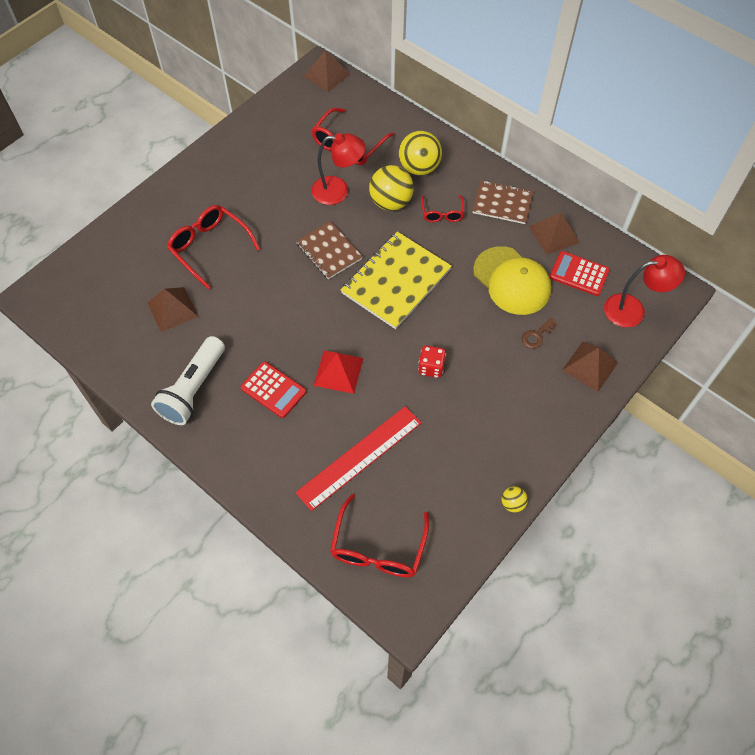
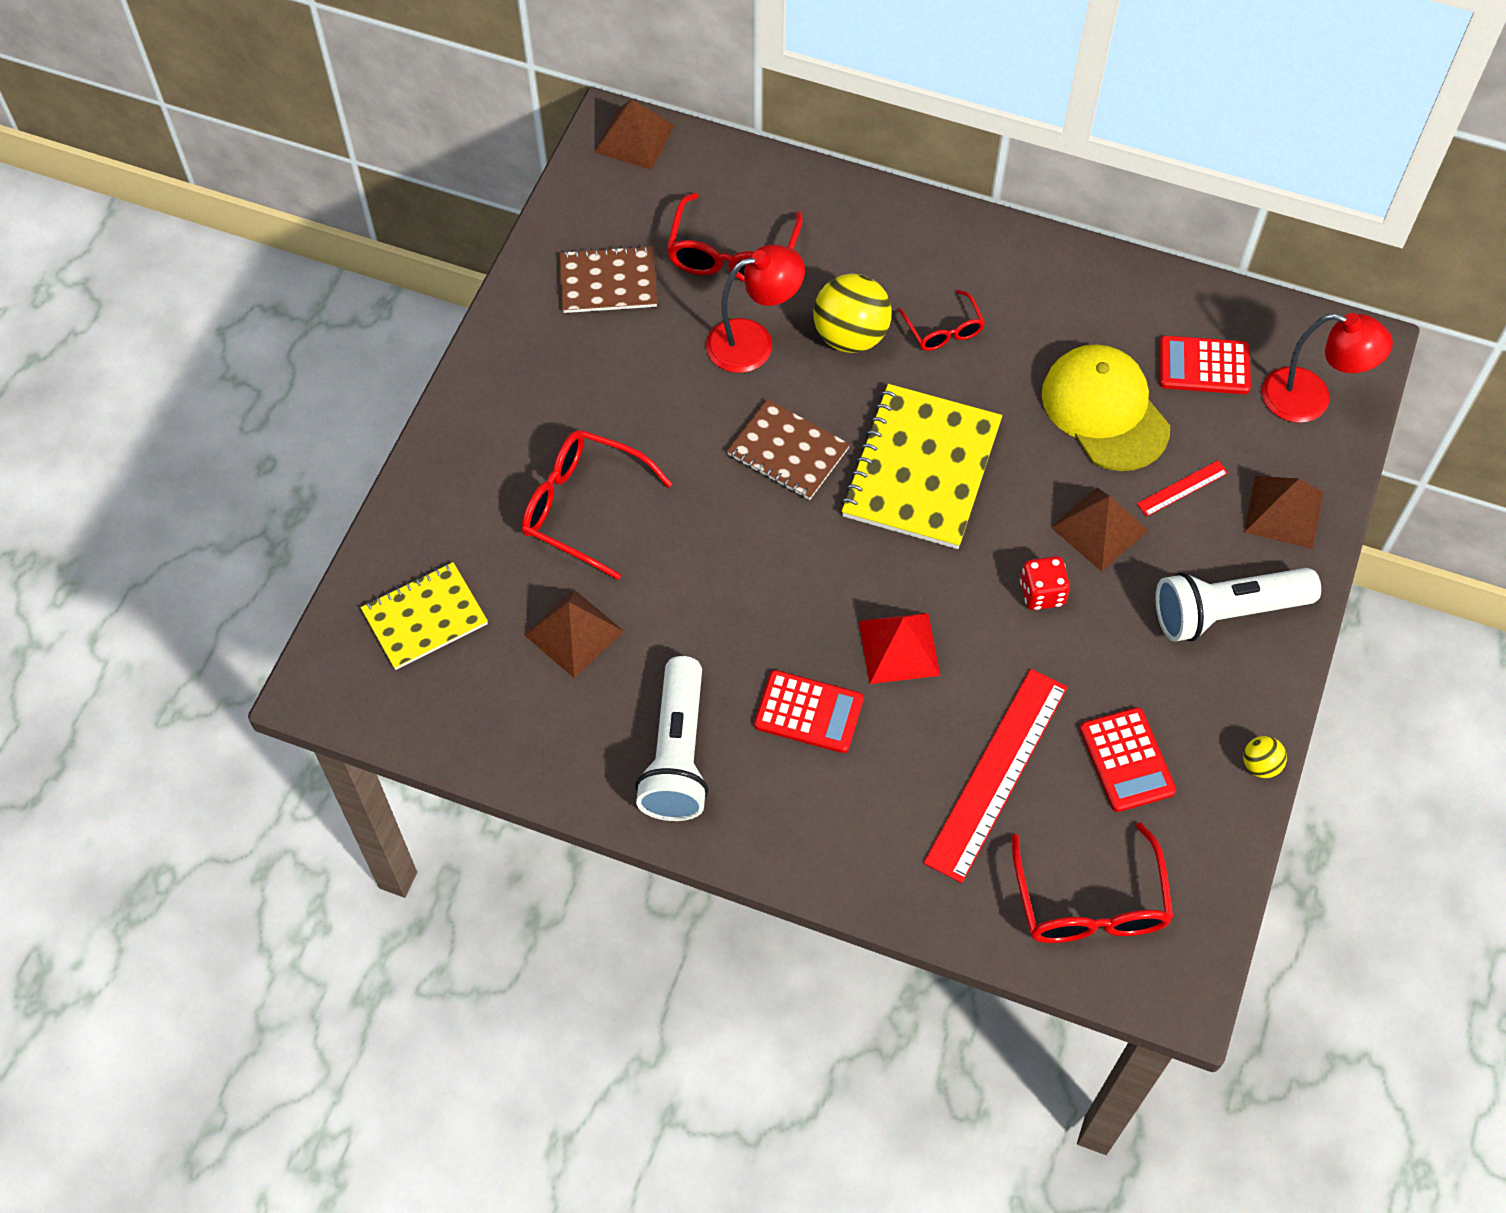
camera: 20 degrees left, 0 degrees up
yellow ball [399,131,442,175] -> none
brown notebook [472,180,533,224] -> brown notebook moved to [560,245,657,313]
yellow cap [473,246,551,315] -> yellow cap turned 150 degrees counterclockwise [1042,344,1170,471]
brown key [522,318,558,349] -> red ruler [1137,460,1228,517]
brown pyramid [529,212,580,255] -> brown pyramid moved to [1051,488,1148,571]
red lamp [604,255,685,327] -> red lamp turned 45 degrees clockwise [1262,313,1393,423]
none -> yellow notebook [361,562,488,670]
none -> red calculator [1080,707,1177,812]
none -> white flashlight [1155,568,1321,642]

